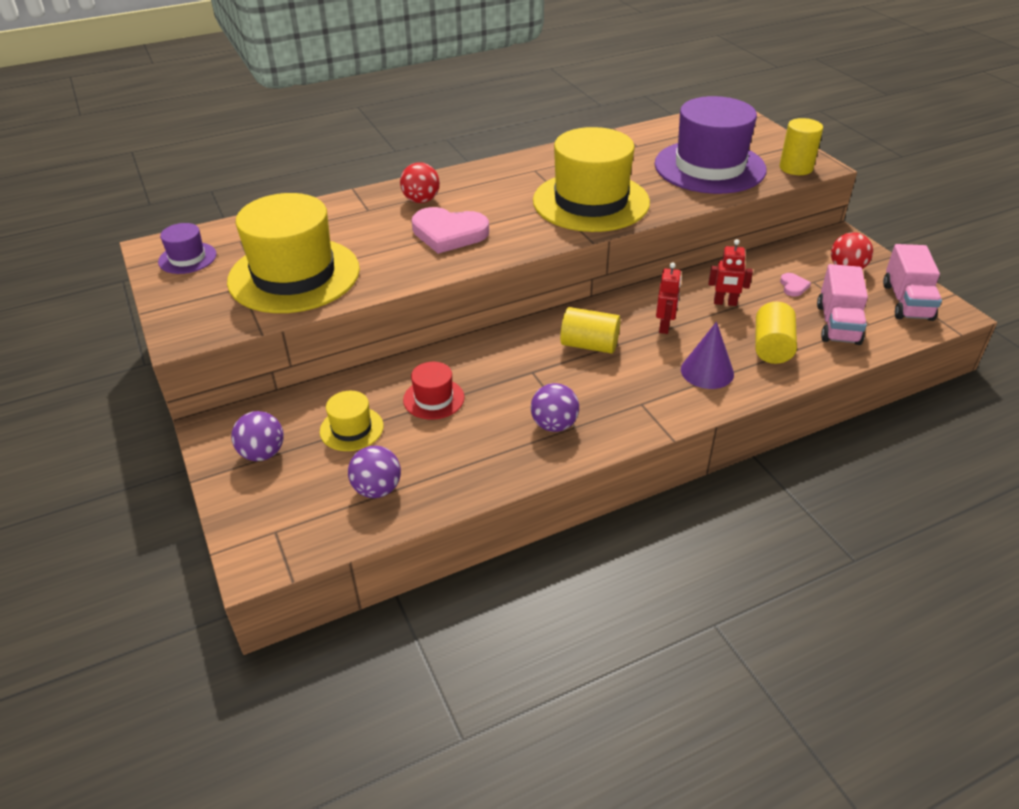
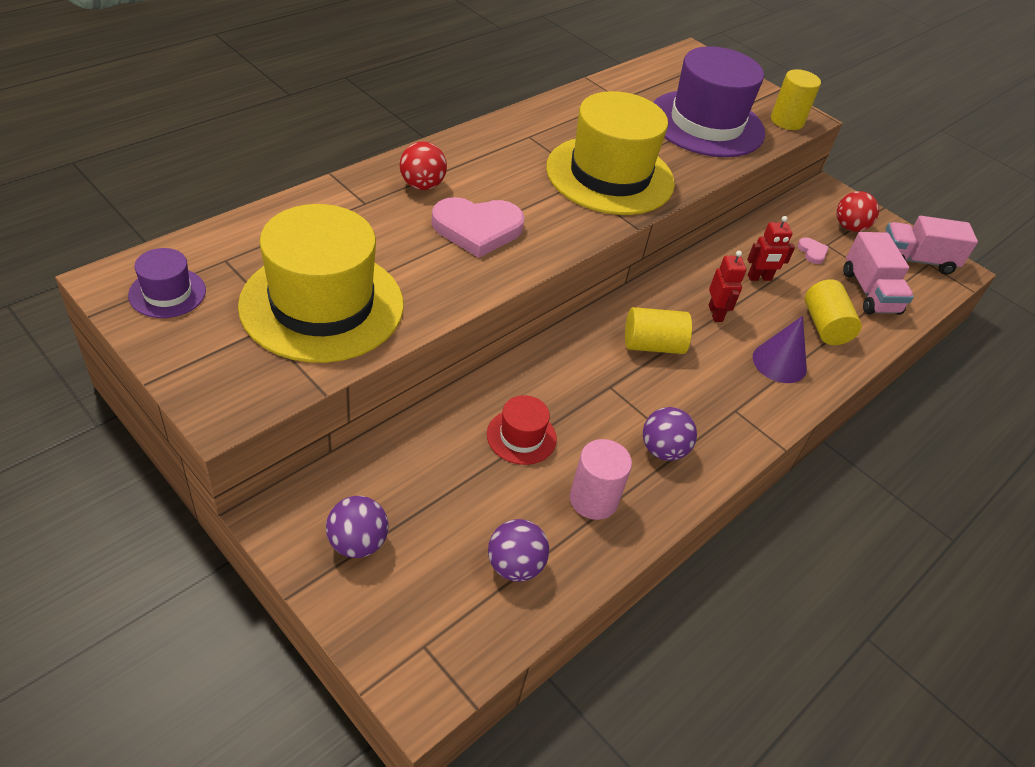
camera: 25 degrees left, 5 degrees up
yellow hat [320,391,384,451] -> none
pink truck [883,244,942,321] -> pink truck turned 105 degrees clockwise [885,216,978,275]
none -> pink cylinder [570,439,632,520]

